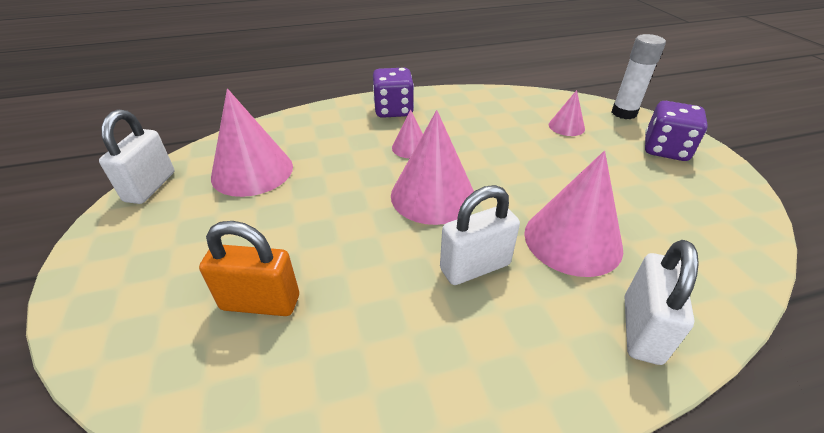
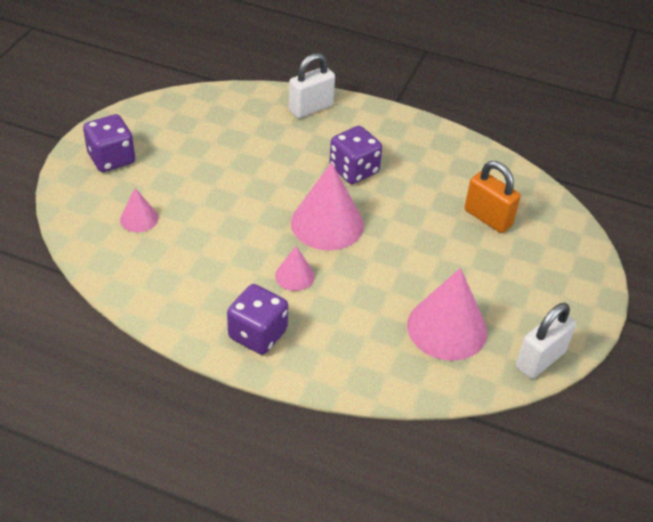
camera: 145 degrees left, 5 degrees up
white padlock [440,185,520,285] -> purple dice [329,126,382,184]
pink cone [524,151,623,277] -> none
white glue stick [612,34,666,119] -> none

